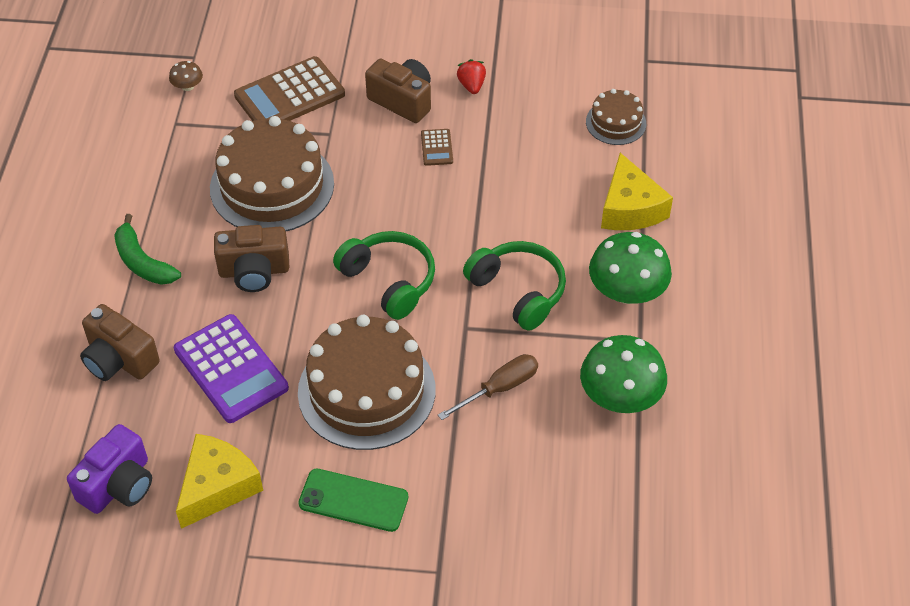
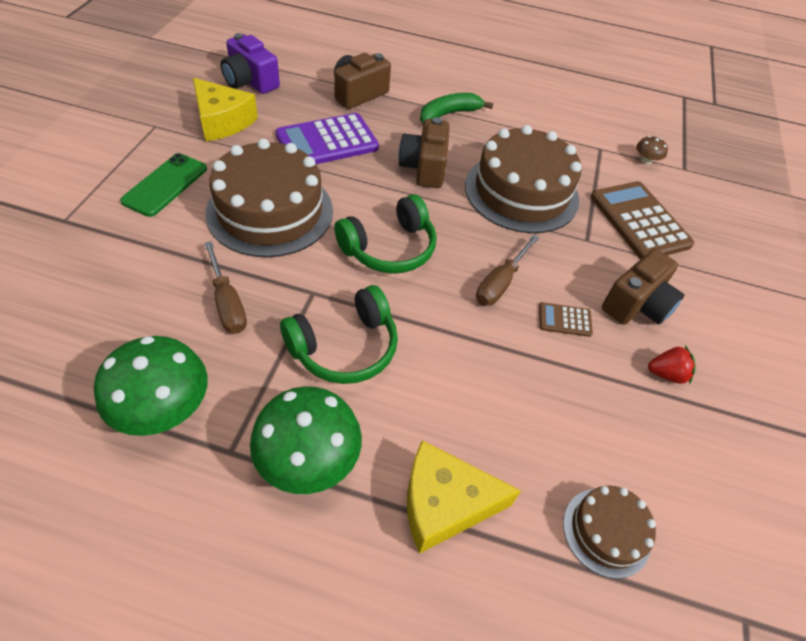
camera: 95 degrees right, 0 degrees up
none -> brown screwdriver [476,235,539,306]

